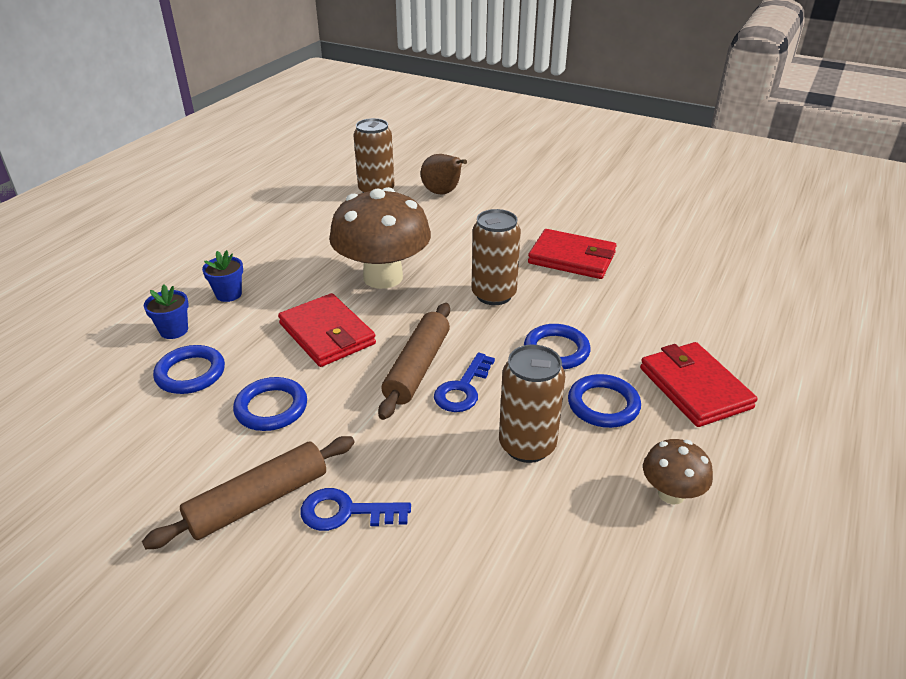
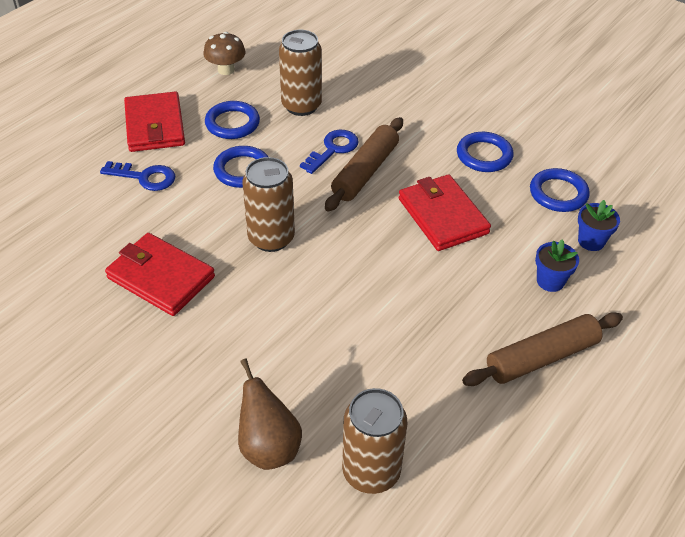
camera: 170 degrees left, 10 degrees up
brown rolling pin [142,436,355,549] -> brown rolling pin moved to [462,312,623,386]
blue key [300,488,411,531] -> blue key moved to [100,161,175,191]
brown mushroom [329,187,431,289] -> none

